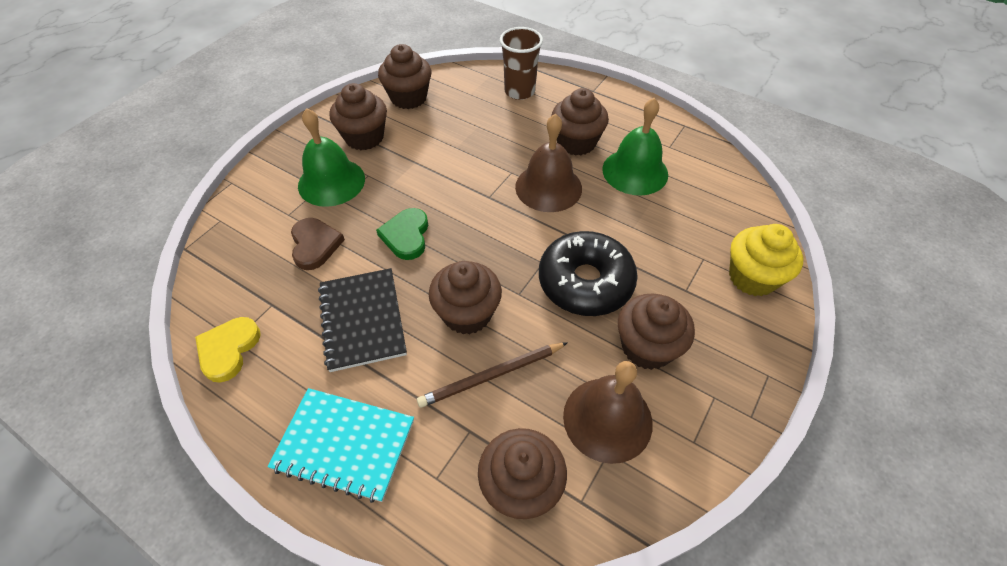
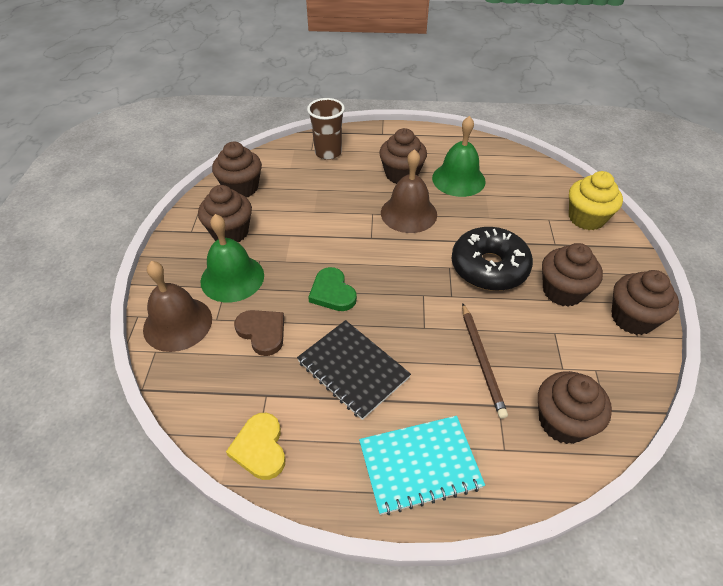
camera: 30 degrees left, 5 degrees down
brown pencil [417,342,568,408] -> brown pencil turned 45 degrees counterclockwise [462,303,508,419]
brown cupcake [429,261,502,335] -> brown cupcake moved to [611,270,679,335]
brown bell [563,361,653,464] -> brown bell moved to [143,261,212,352]

